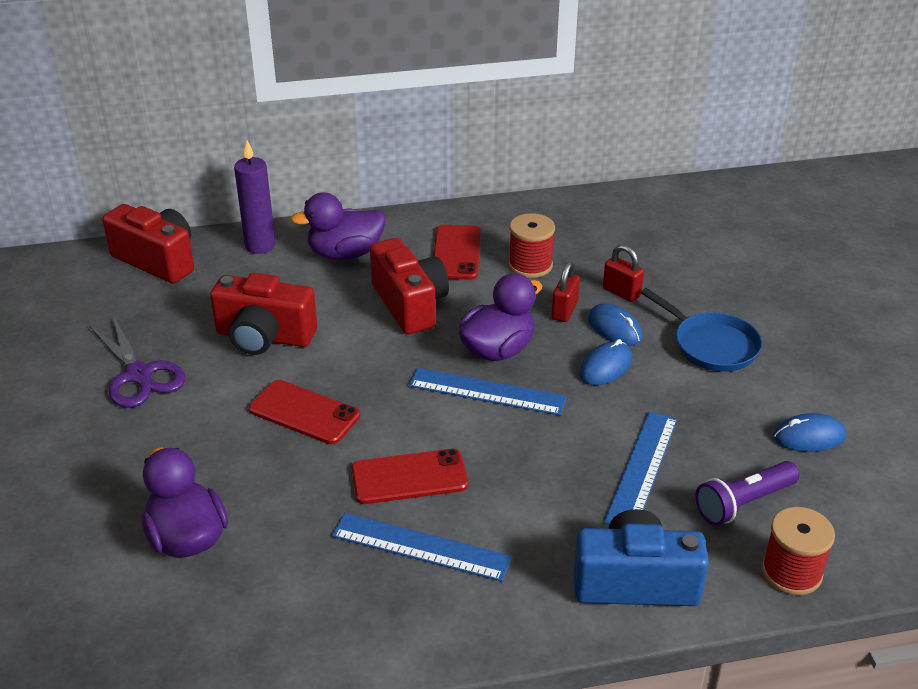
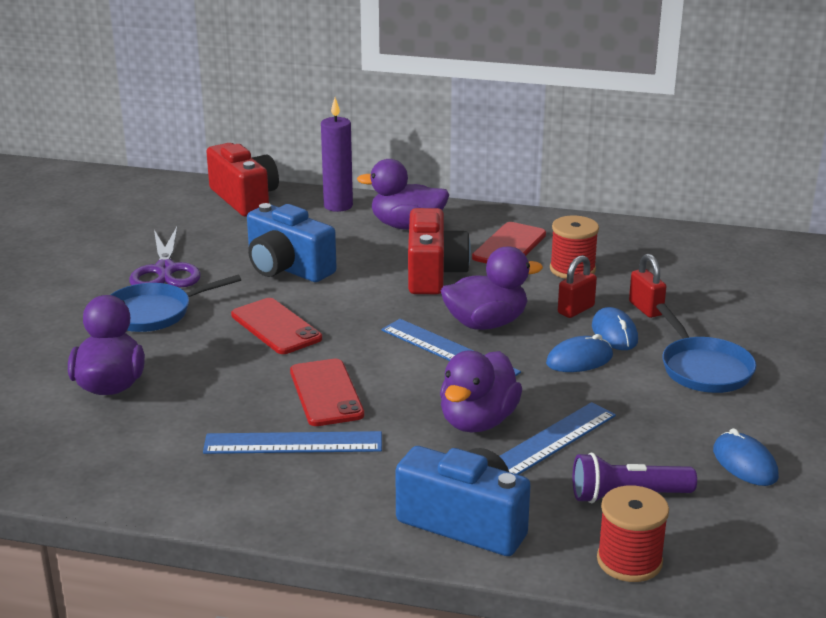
camera: 25 degrees right, 10 degrees down
red camera [210,273,317,355] -> blue camera [247,203,337,282]
blue ruler [332,513,512,582] -> blue ruler turned 45 degrees counterclockwise [203,431,382,454]
red phone [352,449,468,504] -> red phone turned 60 degrees clockwise [290,359,364,426]
blue mouse [773,413,846,452] -> blue mouse turned 45 degrees clockwise [713,428,779,486]
none -> blue pan [110,275,241,332]
none -> purple duck [440,351,522,433]

